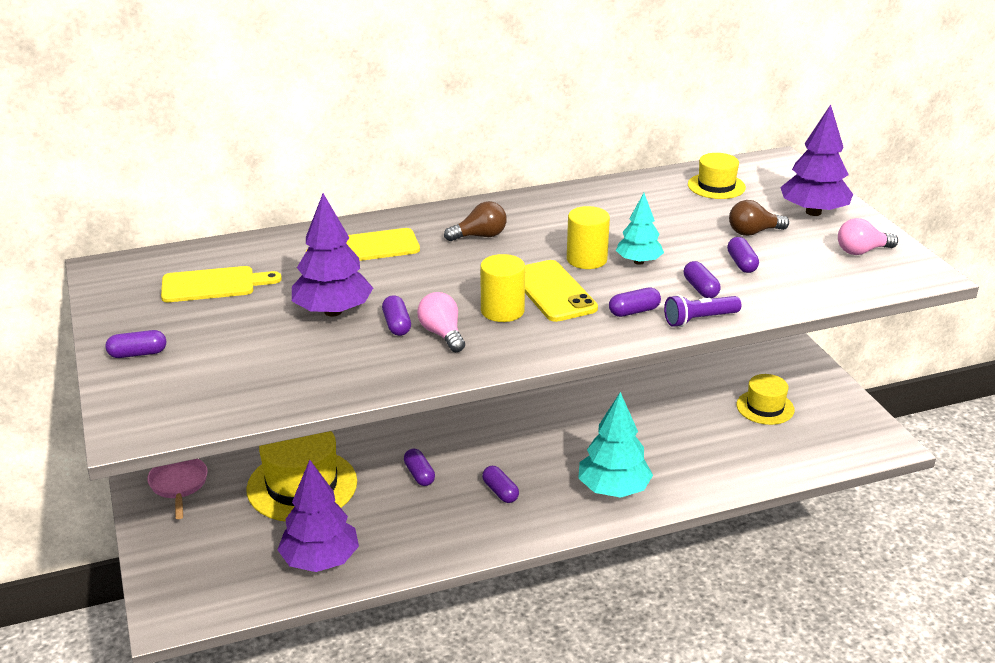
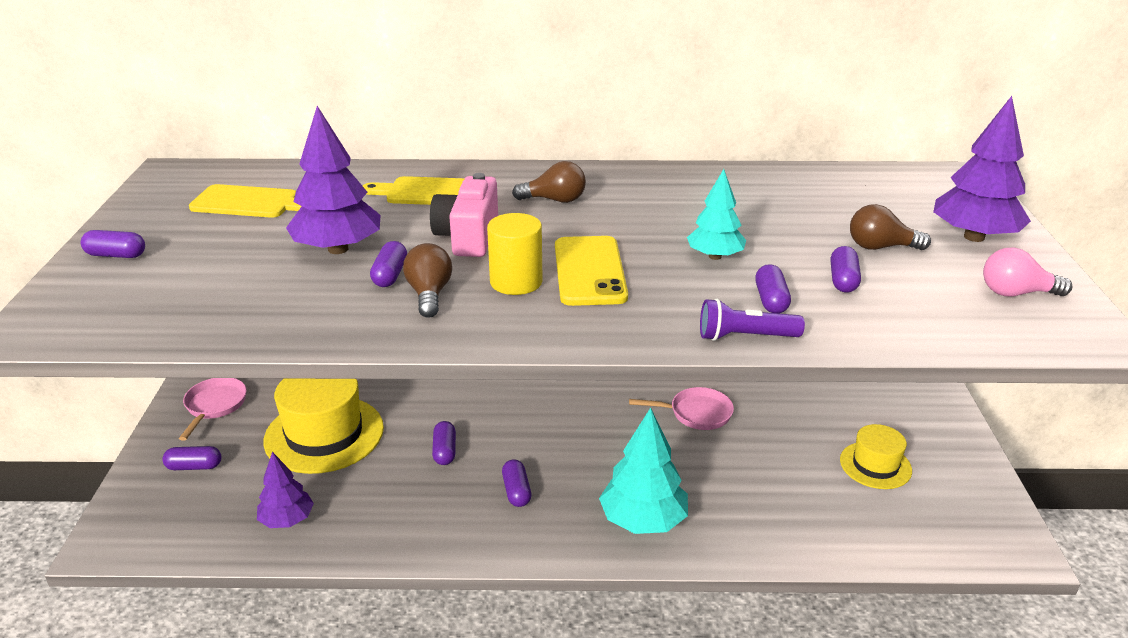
camera: 20 degrees right, 0 degrees up
purple tree [277,460,359,572] -> purple tree [257,452,314,528], size x0.63
pink light bulb [417,292,465,352] -> brown light bulb [403,243,452,318]
yellow cylinder [567,206,610,269] -> none
purple capsule [609,288,661,317] -> purple capsule moved to [162,446,221,470]
yellow hat [688,153,746,199] -> none
none -> pink camera [430,173,498,257]
none -> pink pan [629,387,734,430]

